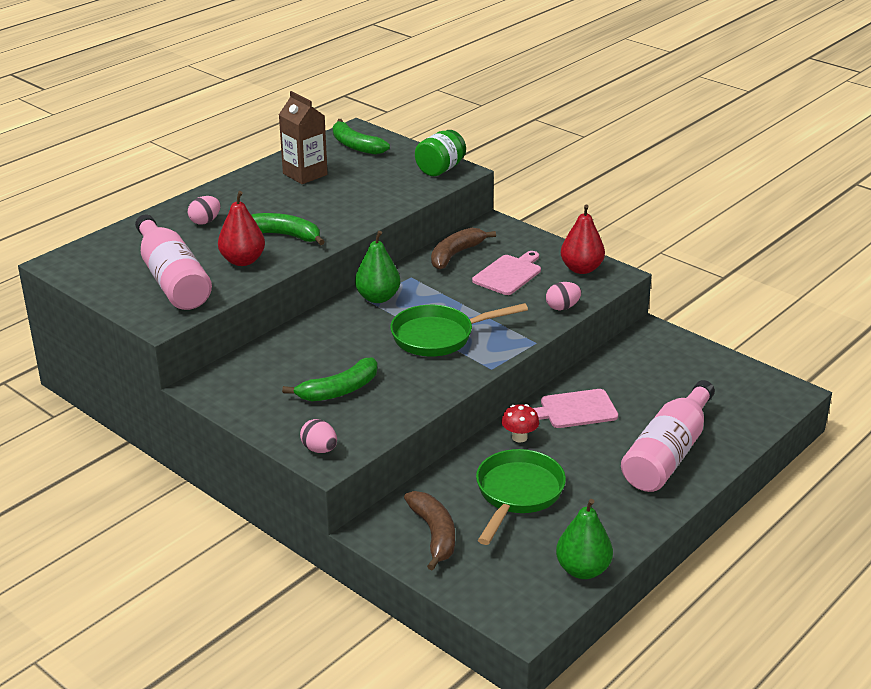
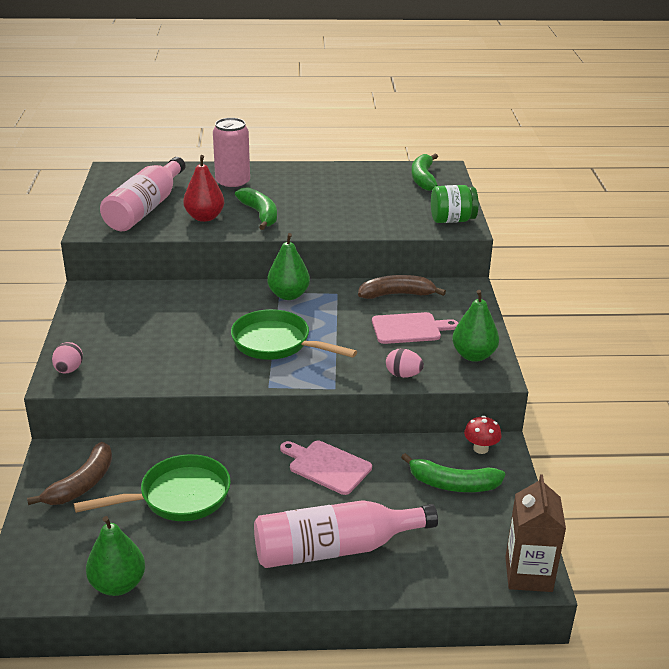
camera: 45 degrees right, 0 degrees up
pink egg [188,196,220,225] -> pink can [213,118,250,190]
brown carton [279,91,328,184] -> brown carton moved to [505,474,566,592]
green banana [282,357,378,401] -> green banana moved to [401,453,505,492]
red mushroom [501,404,539,443] -> red mushroom moved to [464,416,501,454]
red pear [561,204,605,274] -> green pear [452,290,499,362]

